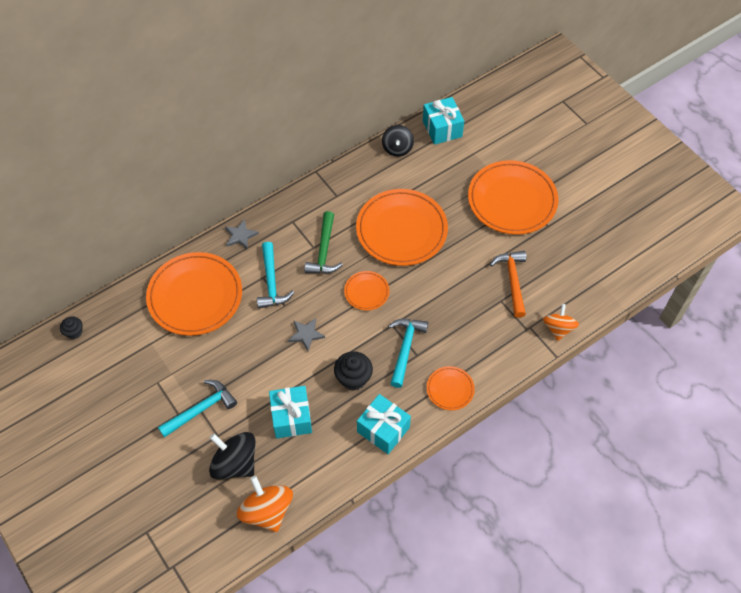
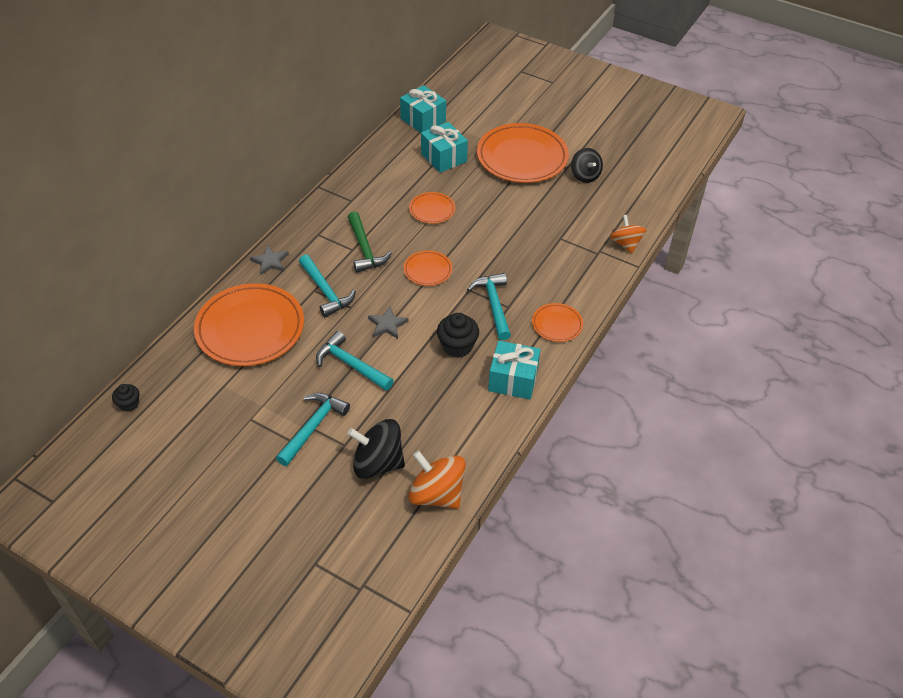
camera: 25 degrees left, 10 degrees down
turquoise gift [269,386,312,439] -> turquoise gift moved to [421,122,468,173]
orange plate [356,189,448,266] -> orange plate [409,192,455,224], size x0.48
black spinning top [382,125,414,157] -> black spinning top moved to [571,148,603,183]
orange hammer [490,251,526,318] -> none
none -> turquoise hammer [316,331,394,391]

